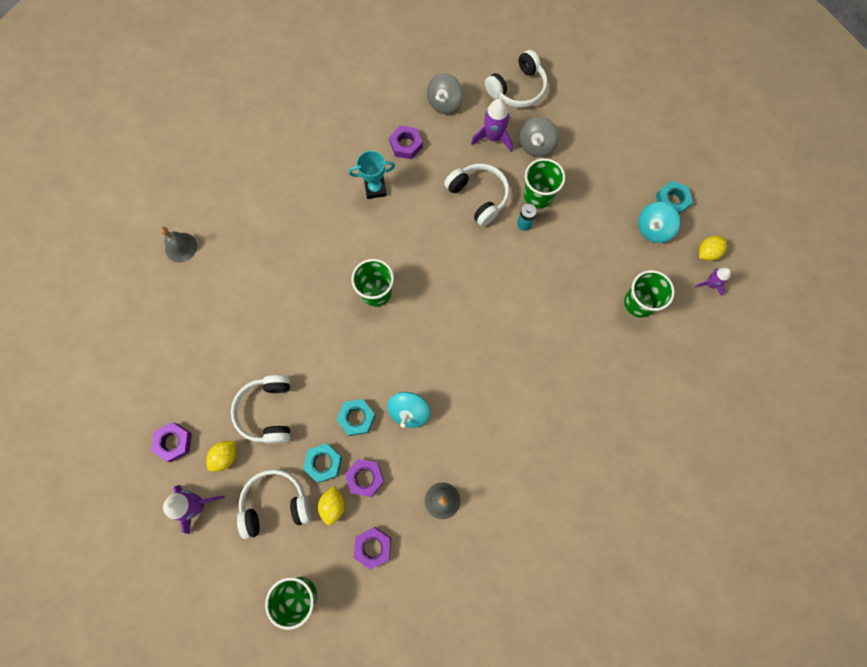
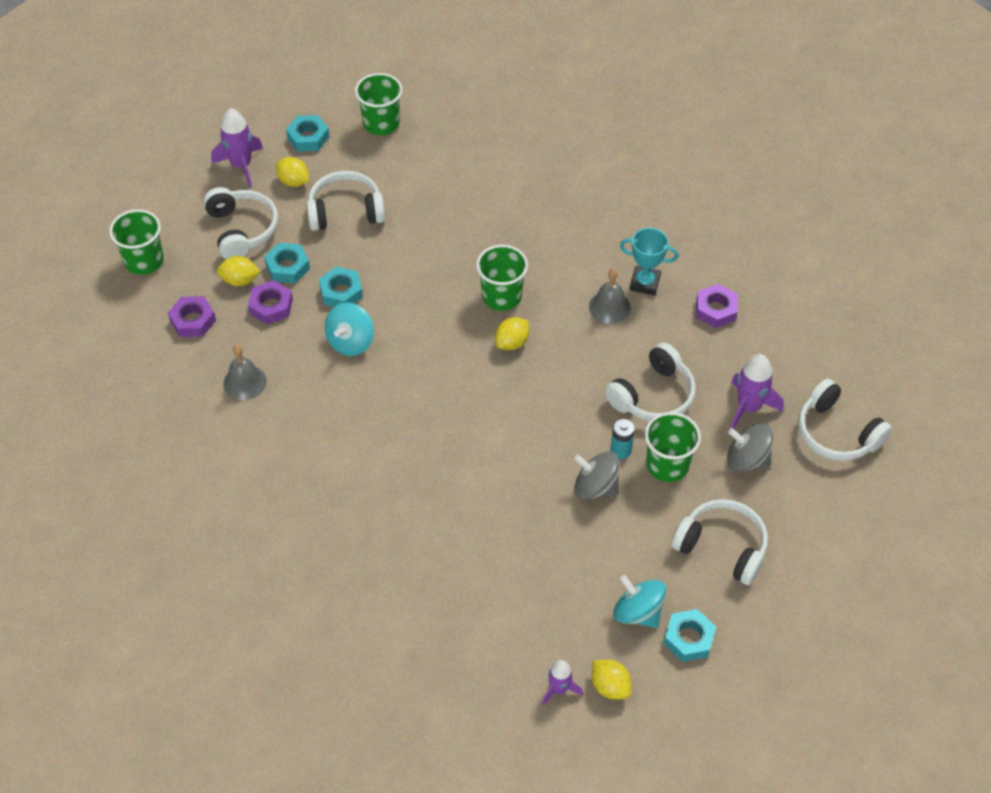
camera: 85 degrees right, 20 degrees down
purple nut [151,422,192,462] -> turquoise nut [286,115,329,152]
grey bell [160,227,197,262] -> grey bell moved to [589,269,631,324]
turquoise trophy [349,151,395,199] -> turquoise trophy turned 60 degrees counterclockwise [620,228,679,295]
turquoise spinning top [387,392,430,428] -> turquoise spinning top turned 75 degrees counterclockwise [325,303,374,356]
grey spinning top [427,73,463,114] -> grey spinning top moved to [574,451,619,499]
green cup [624,270,675,318] -> green cup moved to [355,73,402,135]
none -> yellow lemon [495,317,529,350]
none -> white headphones [671,499,768,585]

